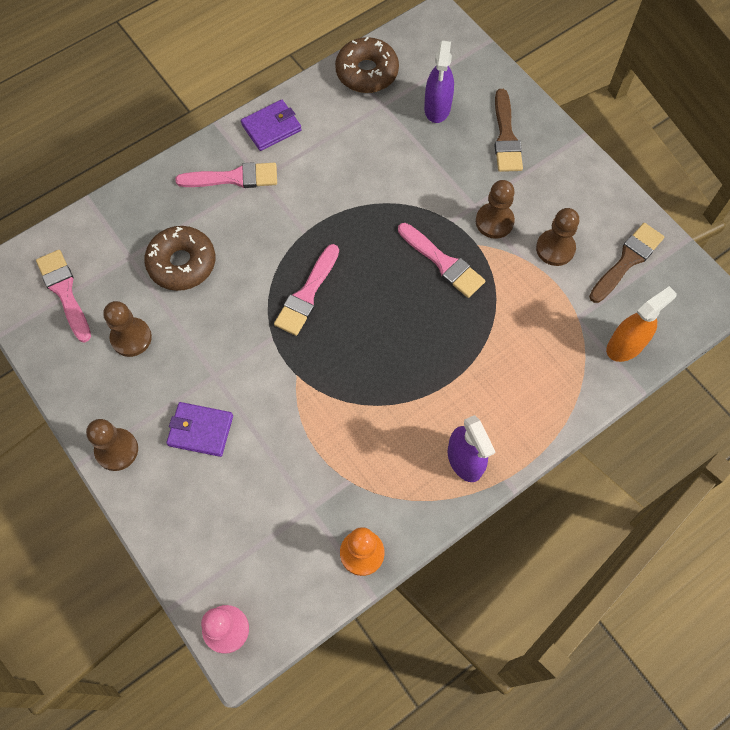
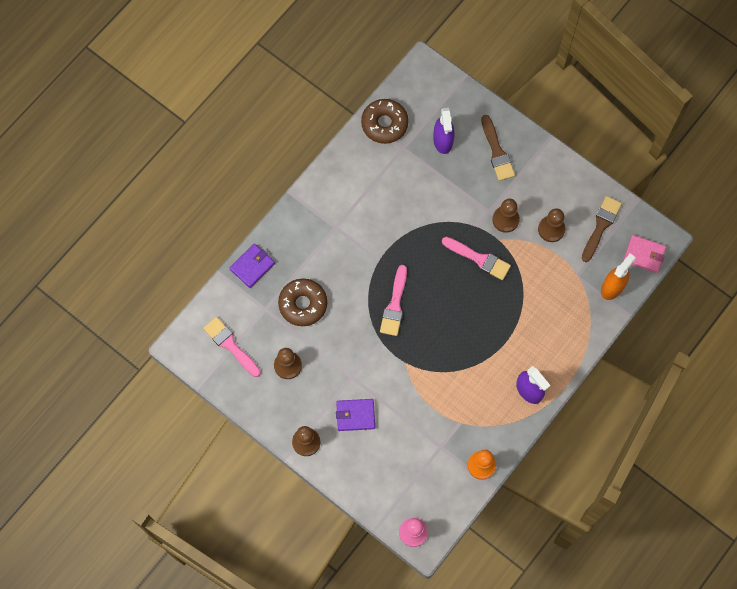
camera: 15 degrees left, 5 degrees up
pink brush [175,162,277,188] -> none
purple wallet [241,100,302,151] -> purple wallet moved to [229,244,275,288]
none -> pink wallet [623,235,666,273]

